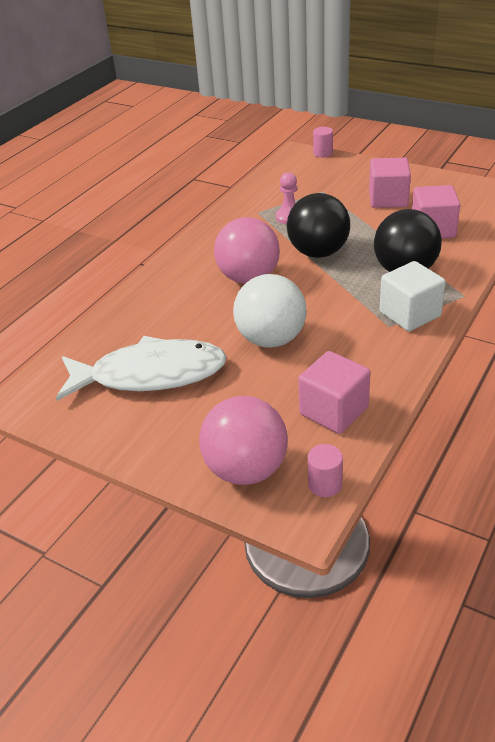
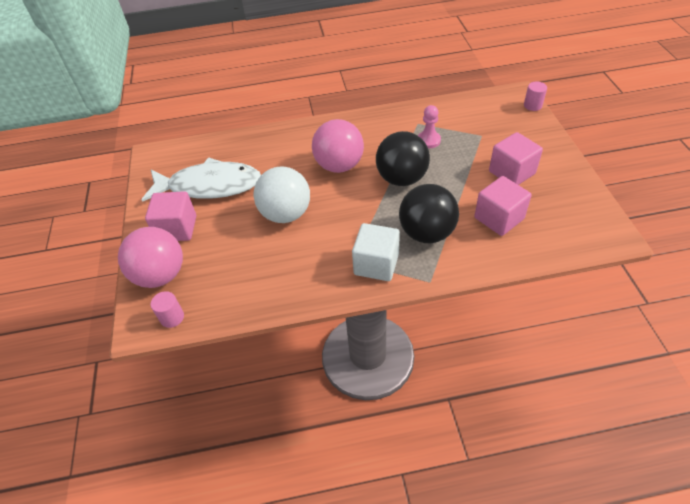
camera: 50 degrees right, 10 degrees up
white fish [56,336,227,401] -> white fish turned 45 degrees counterclockwise [142,157,261,202]
pink cube [298,351,370,434] -> pink cube moved to [145,191,196,241]

